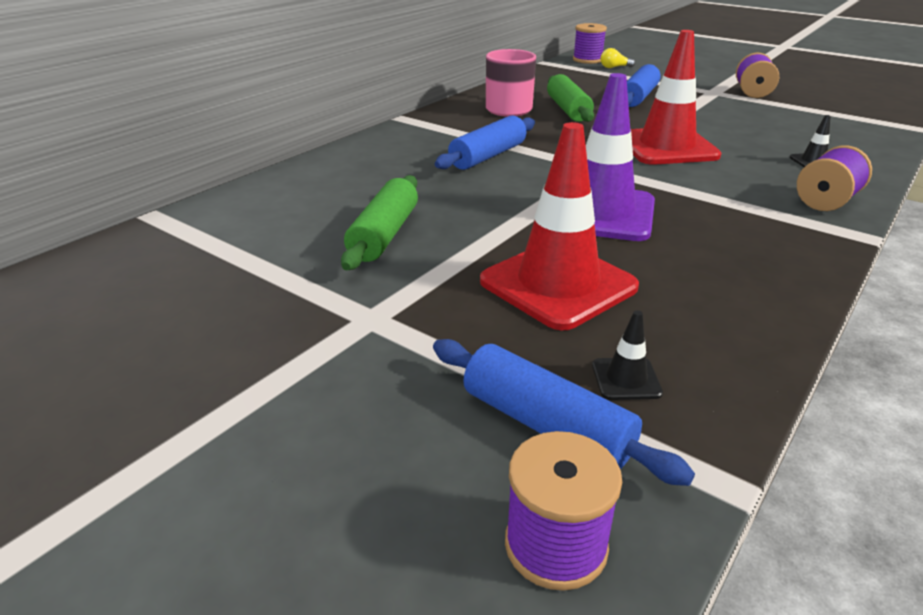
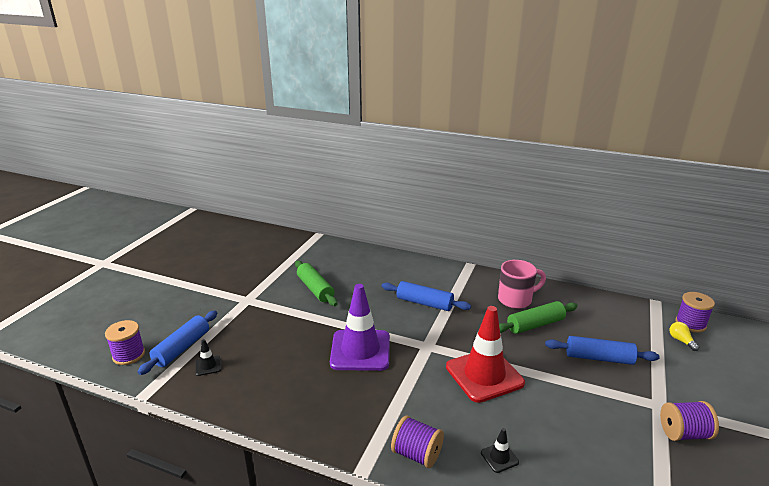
camera: 75 degrees right, 5 degrees down
green rolling pin [341,175,418,270] -> green rolling pin turned 60 degrees clockwise [295,261,337,306]
red traffic cone [480,122,639,331] -> none

